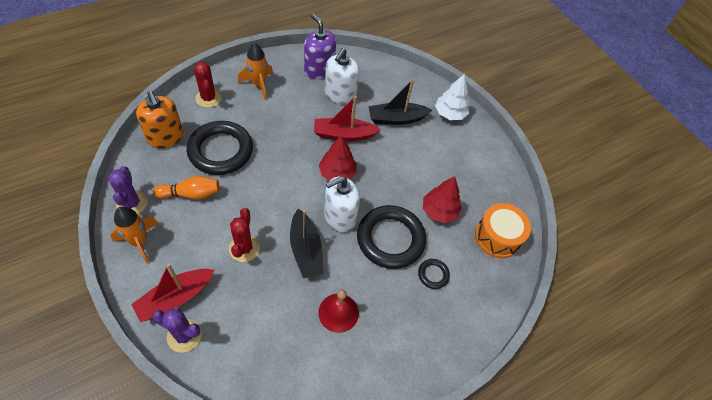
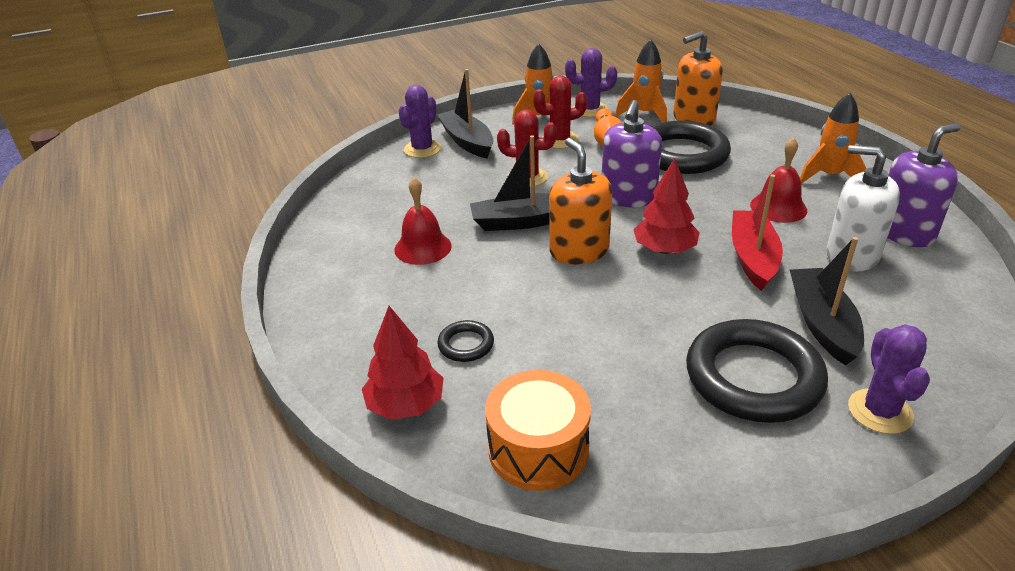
camera: 105 degrees right, 20 degrees down
red boat [131,264,214,322] -> black boat [437,69,493,158]
red cactus [194,62,222,108] -> red cactus moved to [533,76,587,149]
white soap dispenser [324,176,360,232] -> orange soap dispenser [549,138,612,264]
black ring [357,205,426,269] -> black ring moved to [686,319,828,423]
red tree [423,176,462,223] -> red tree moved to [362,306,444,420]
white tree [435,74,469,120] -> purple cactus [848,324,930,434]
none -> purple soap dispenser [602,100,662,207]
none -> orange rocket [615,39,667,122]
none -> red bell [750,137,807,223]

